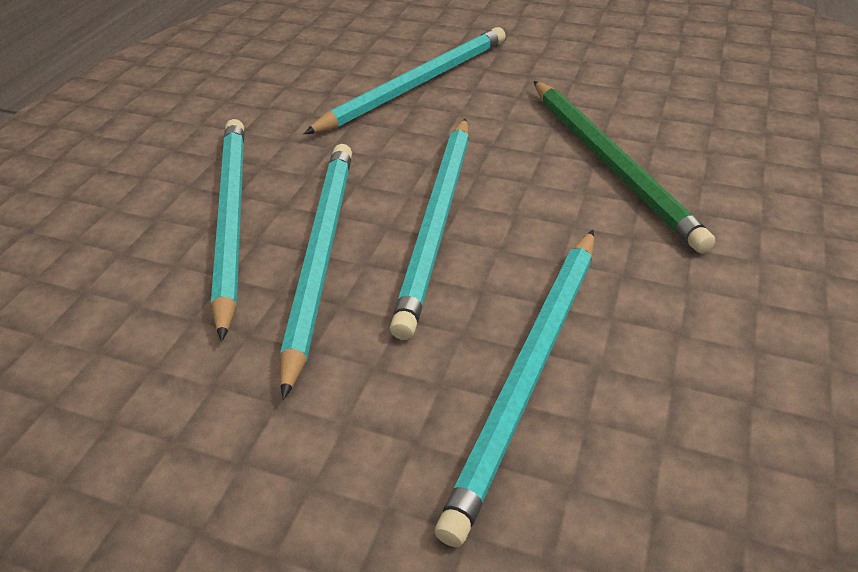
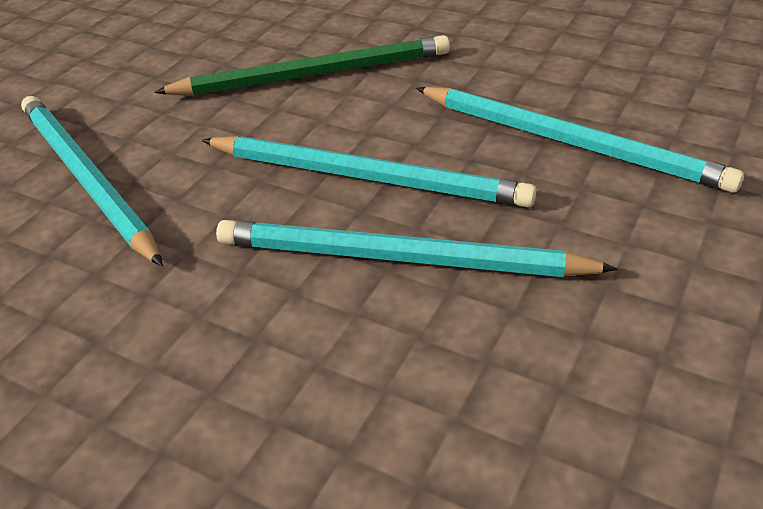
camera: 80 degrees left, 0 degrees up
turquoise pencil [211,119,244,342] -> none

